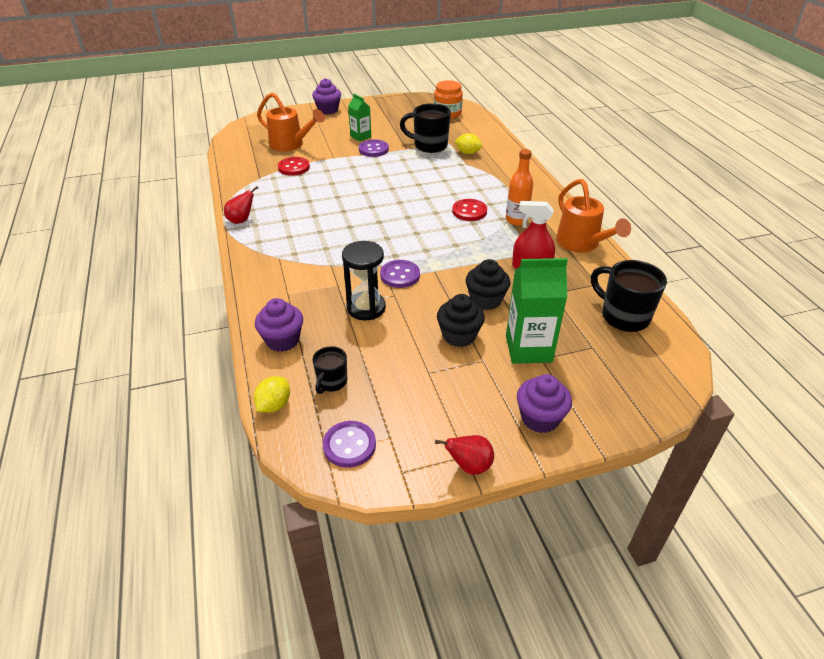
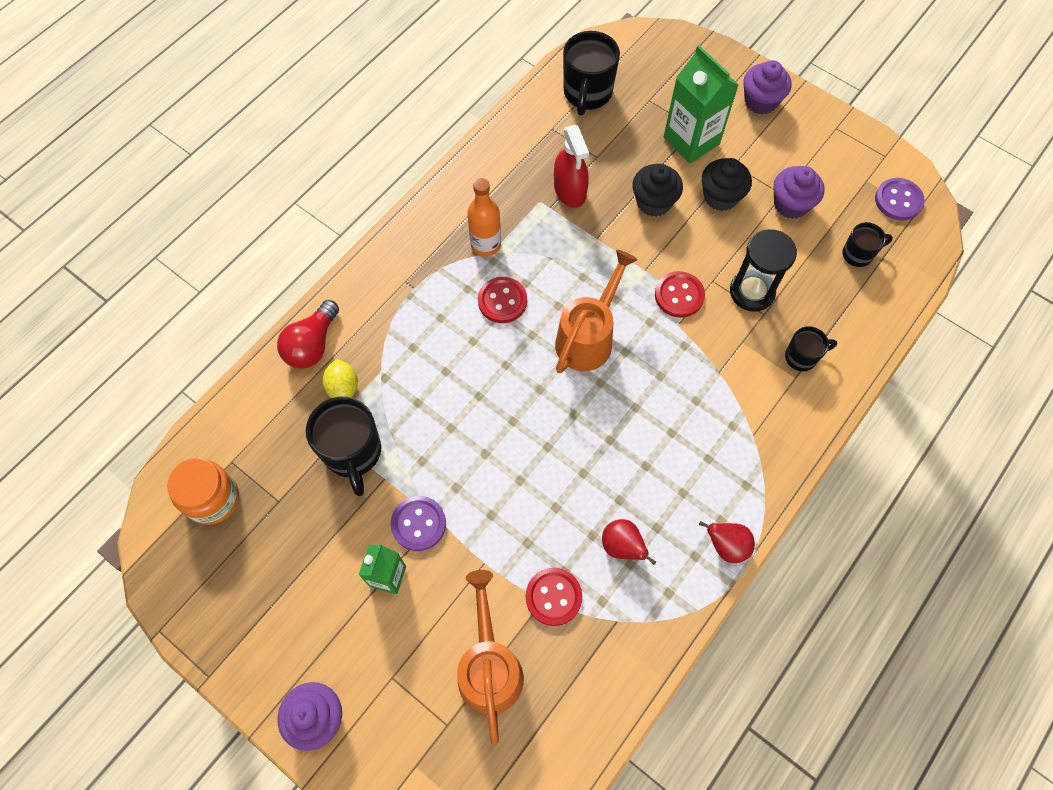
camera: 125 degrees left, 25 degrees up
yellow lemon [254,376,290,413] -> none
purple cupcake [255,298,303,352] -> purple cupcake moved to [773,166,825,219]
purple button [380,260,420,288] -> red button [655,271,705,318]
red pear [435,435,494,475] -> red pear moved to [602,519,656,565]
orange watering can [556,179,631,252] -> orange watering can moved to [555,249,638,373]
none -> red light bulb [277,300,339,369]
none -> black mug [785,326,837,371]

